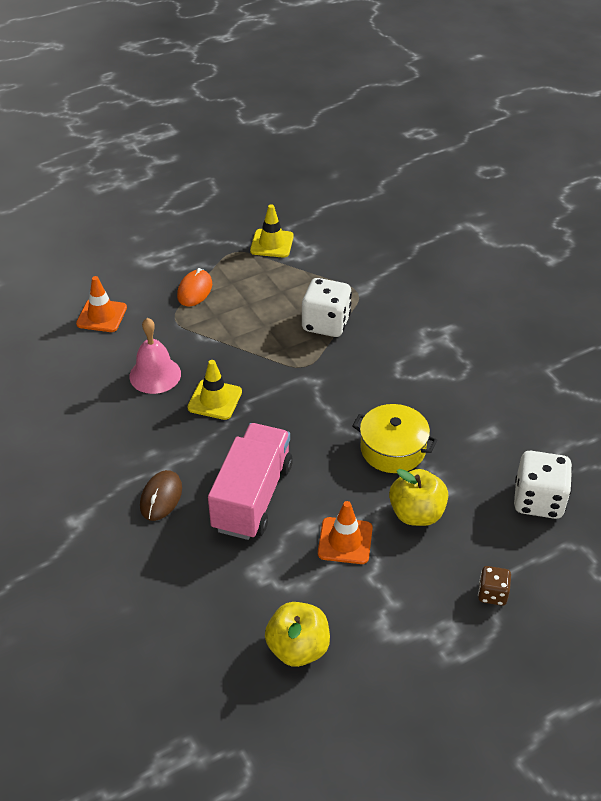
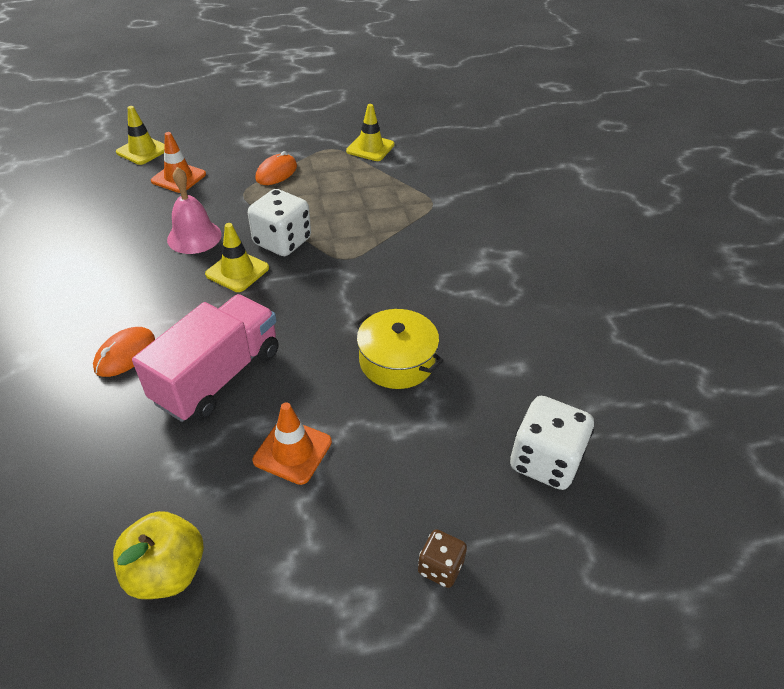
camera: 15 degrees right, 0 degrees up
brown mouse [140,470,182,521] -> orange mouse [93,327,155,377]
white dice [302,278,352,337] -> white dice moved to [248,189,311,256]
yellow apple [389,469,448,526] -> none
none -> yellow traffic cone [116,106,165,165]

